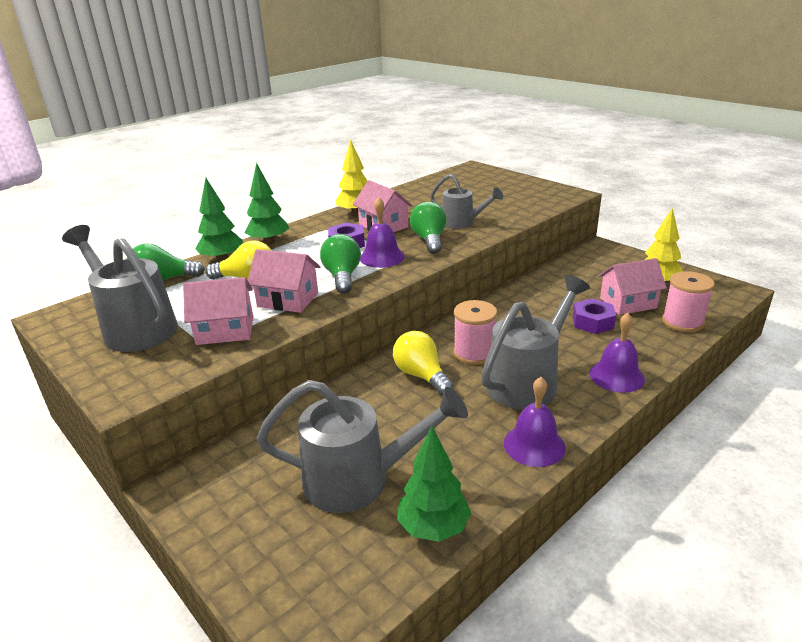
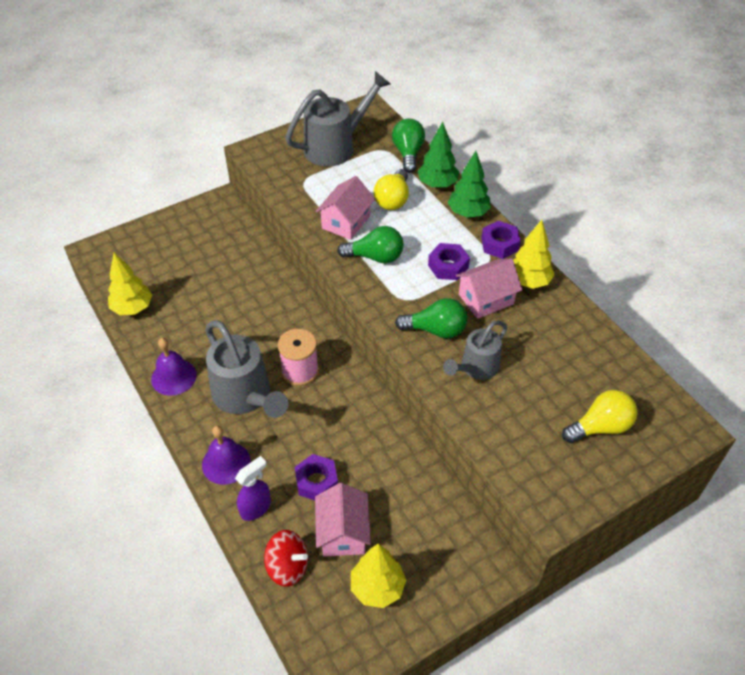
camera: 100 degrees right, 20 degrees up
pink house [183,277,253,345] -> none
grey watering can [256,380,468,513] -> none
purple bell [360,197,405,268] -> none
yellow light bulb [393,331,454,396] -> yellow light bulb moved to [562,390,637,443]
green tree [397,426,471,542] -> yellow tree [108,253,152,315]
pink spool [662,271,714,332] -> red spinning top [264,530,308,587]
none -> purple spray bottle [235,456,271,521]
none -> purple nut [481,221,520,259]

